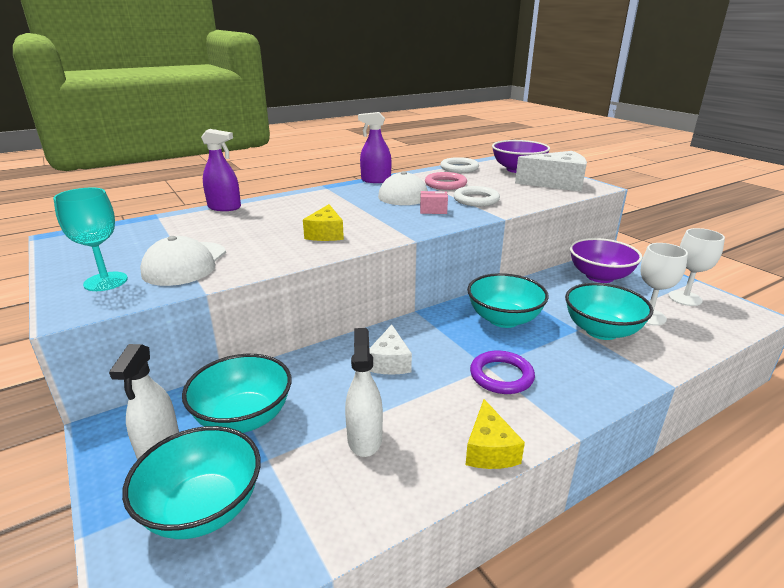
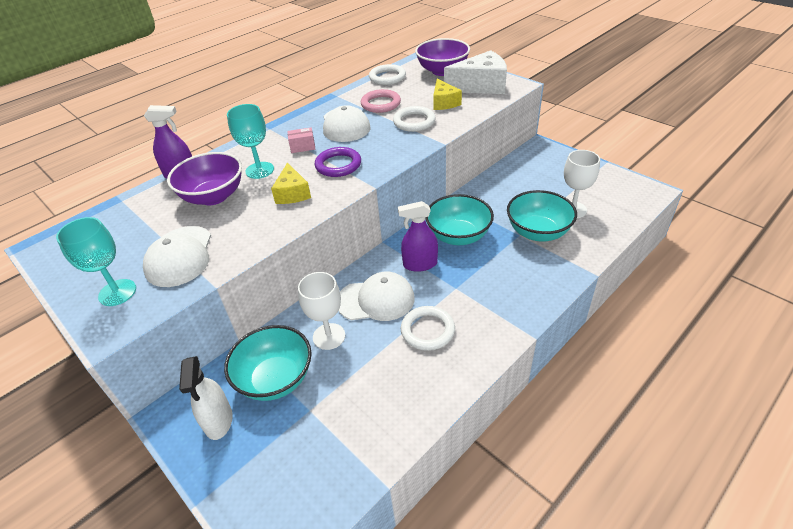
camera: 10 degrees left, 15 degrees up
turquoise bowl [122,426,261,539] -> none
white spray bottle [345,328,383,457] -> none
purple spray bottle [358,112,391,183] -> purple spray bottle moved to [398,201,438,272]
white cheese [369,324,412,375] -> white cap [339,272,415,321]
pink box [420,191,448,214] -> pink box moved to [287,127,315,153]
yellow cheese [466,399,525,469] -> yellow cheese moved to [433,79,462,110]
purple ring [470,351,535,394] -> purple ring moved to [315,147,361,177]
purple bowl [570,238,642,283] -> purple bowl moved to [167,152,242,205]
white goblet [669,228,725,306] -> white goblet moved to [298,272,345,350]
none -> turquoise goblet [227,104,274,179]
none -> white ring [401,306,455,351]

